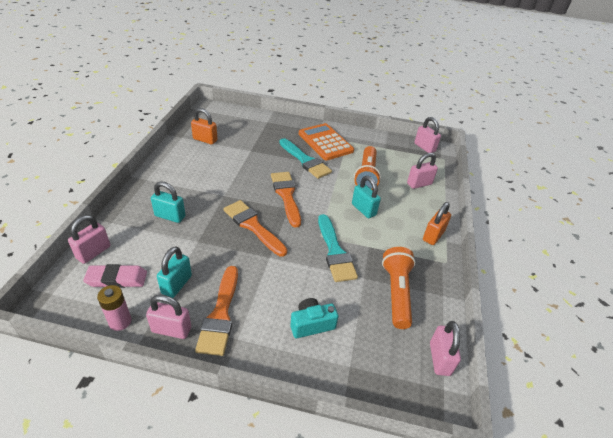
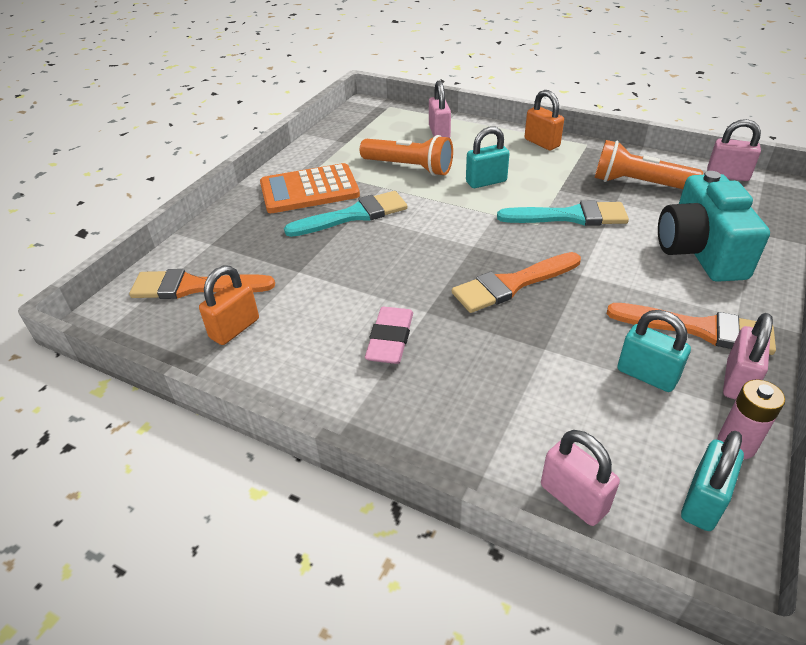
camera: 70 degrees left, 0 degrees up
pink eraser [83,264,147,288] -> pink eraser moved to [365,307,413,364]
turquoise padlock [151,181,186,223] -> turquoise padlock moved to [681,431,744,531]
orange brush [271,172,301,228] -> orange brush moved to [129,269,275,299]
turquoise camera [290,298,339,338] -> turquoise camera [658,171,770,282], size x1.84
pink padlock [414,117,441,153] -> none

